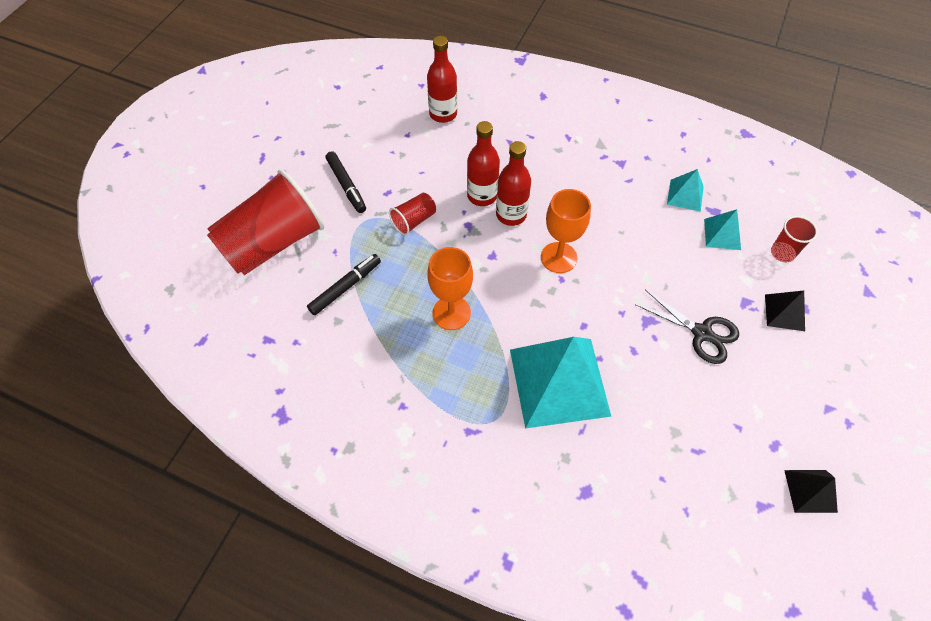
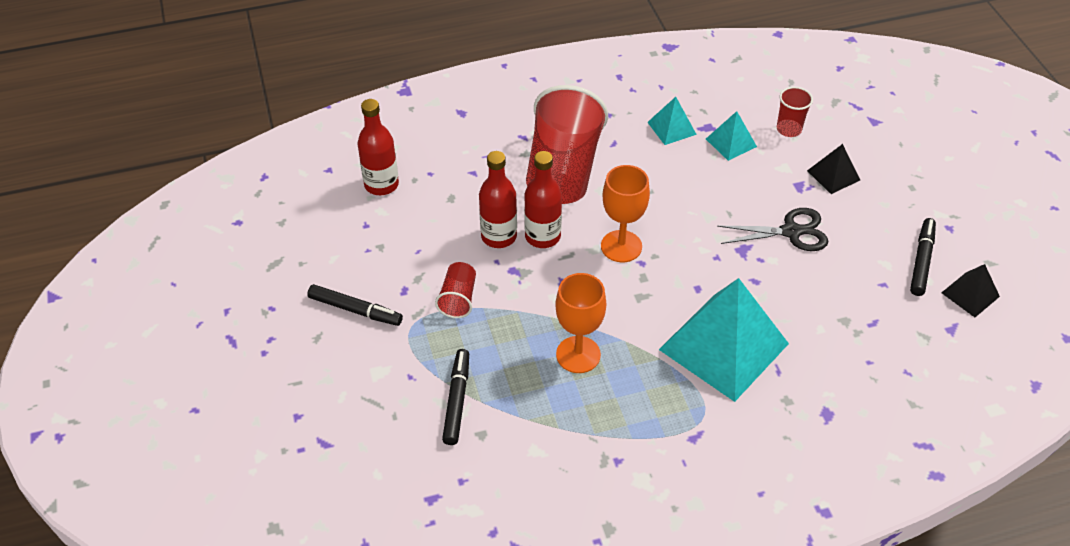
camera: 40 degrees left, 10 degrees down
red cup [207,169,324,275] -> red cup moved to [526,85,608,204]
none -> black marker [910,218,936,296]

